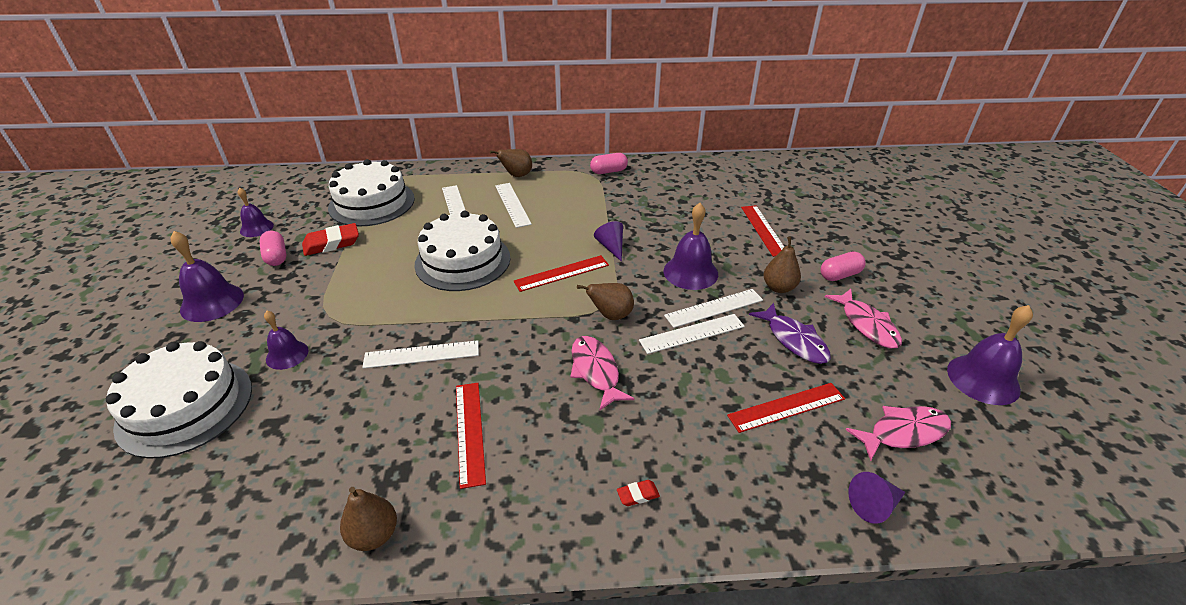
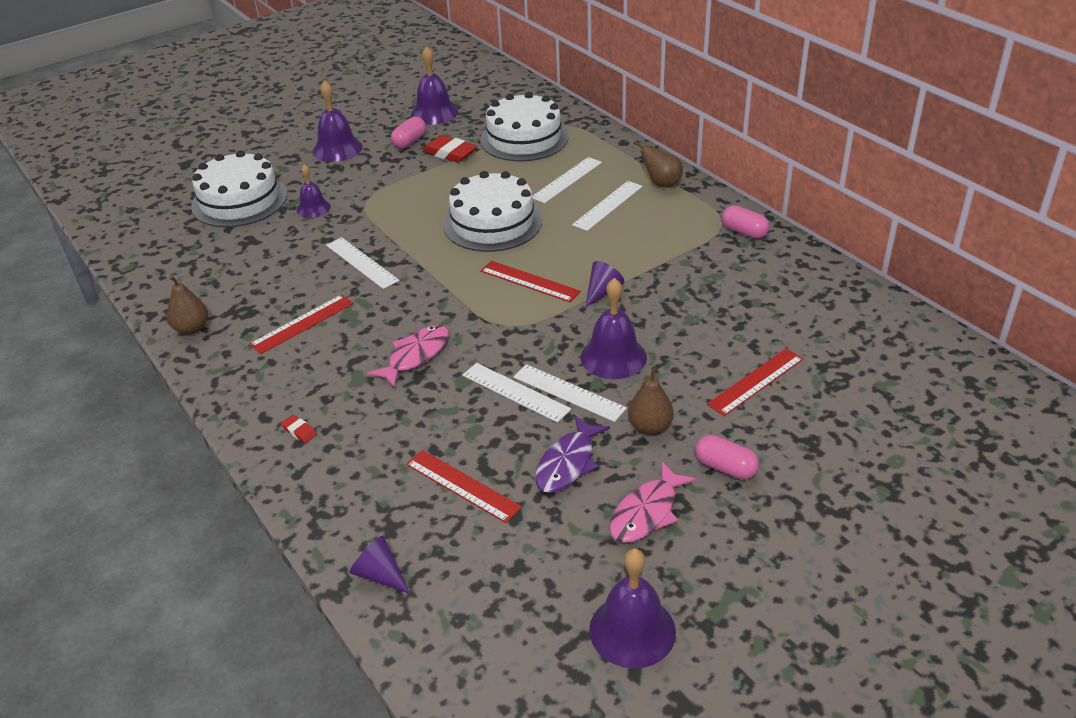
camera: 60 degrees right, 0 degrees up
purple bell [237,187,274,237] -> purple bell [411,46,458,125], size x1.59
brown pear [577,283,634,320] -> none
pink fish [846,406,951,461] -> none

